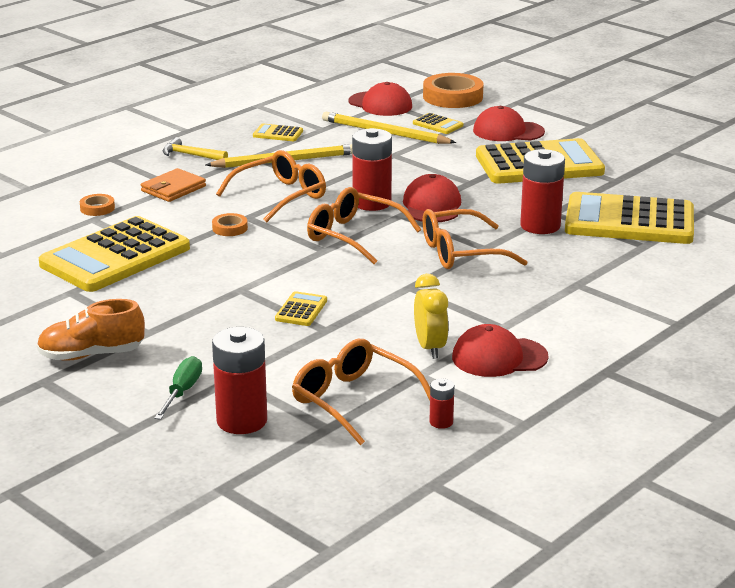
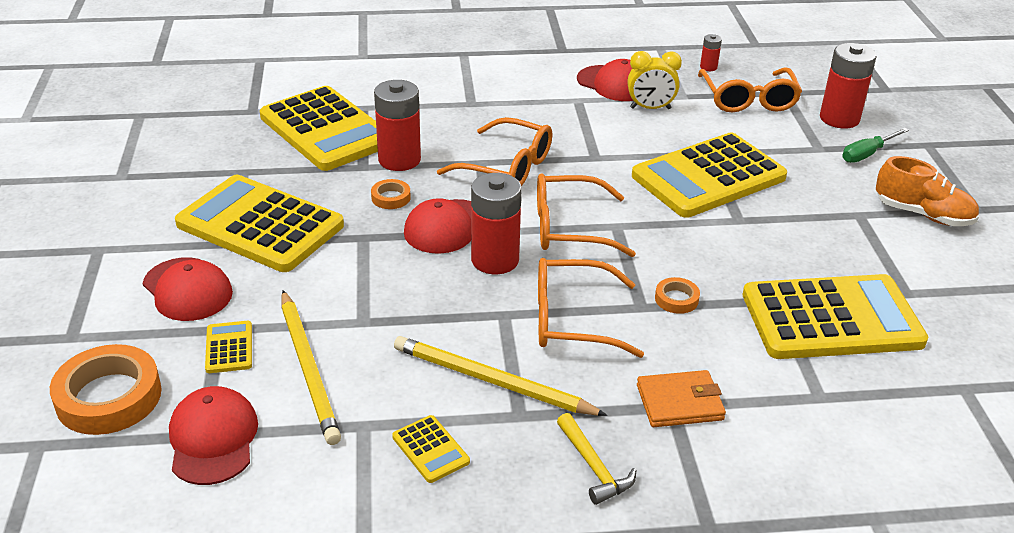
camera: 140 degrees left, 10 degrees up
orange tape [80,194,115,216] -> orange tape moved to [371,179,411,209]
yellow calculator [275,291,327,326] -> yellow calculator [632,133,787,218], size x2.45
orange glasses [307,187,421,264] -> orange glasses turned 105 degrees clockwise [537,173,636,257]
yellow clock [414,274,449,359] -> yellow clock turned 120 degrees counterclockwise [628,51,682,109]

